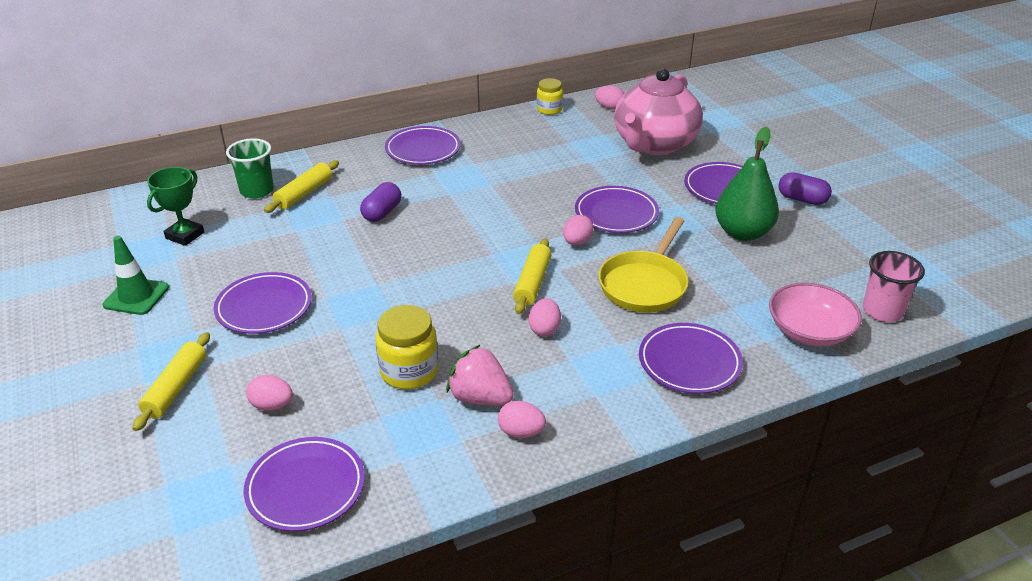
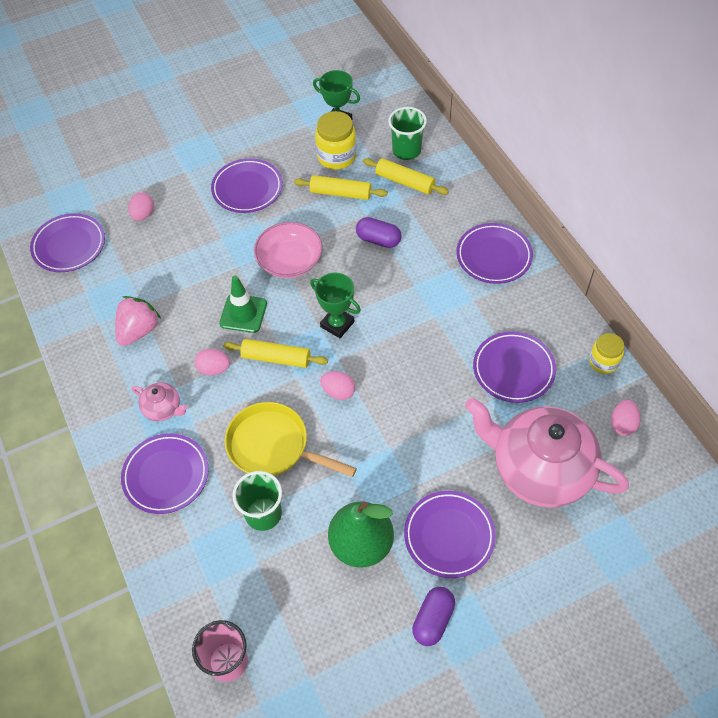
camera: 90 degrees right, 20 degrees up
green traffic cone [103,236,169,315] -> green traffic cone moved to [219,275,267,333]
yellow rolling pin [132,332,210,431] -> yellow rolling pin moved to [294,175,388,200]
yellow jar [376,305,438,389] -> yellow jar moved to [315,111,357,169]
pink egg [498,401,546,438] -> none
purple plate [575,186,659,233] -> purple plate moved to [473,331,556,403]
pink bowl [769,283,862,346] -> pink bowl moved to [254,222,323,278]
none -> pink teapot [132,382,188,421]
none -> green cup [232,471,282,531]
none -> green trophy [310,273,361,338]

